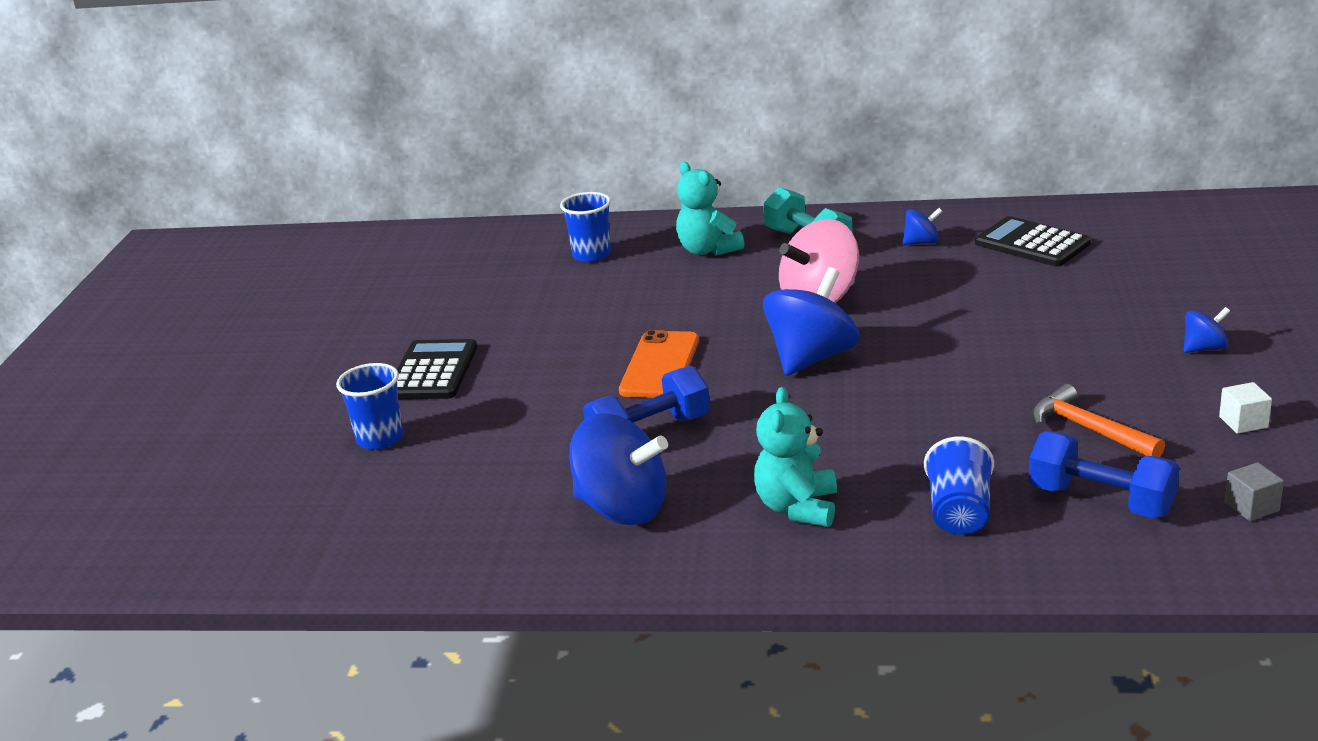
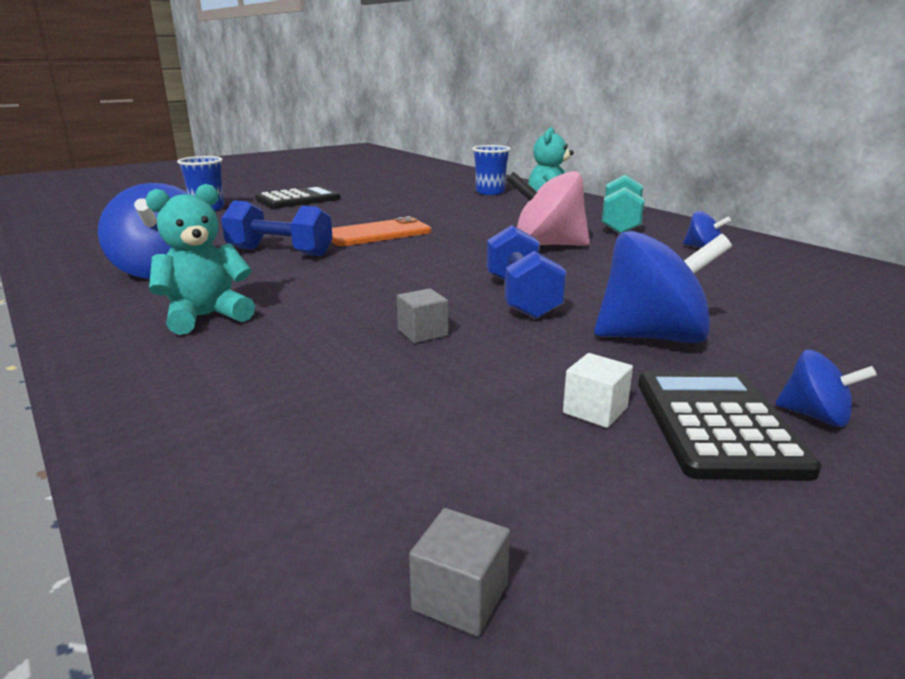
camera: 45 degrees right, 5 degrees down
blue spinning top [763,267,860,376] -> blue spinning top moved to [594,231,732,343]
blue cup [924,437,994,535] -> none
black calculator [975,216,1091,267] -> black calculator moved to [638,371,822,480]
blue dumbbell [1029,431,1179,518] -> blue dumbbell moved to [487,225,567,319]
orange hammer [1032,384,1165,457] -> none
white cube [1219,382,1272,434] -> white cube moved to [563,353,633,428]
none -> grey cube [397,288,449,343]

